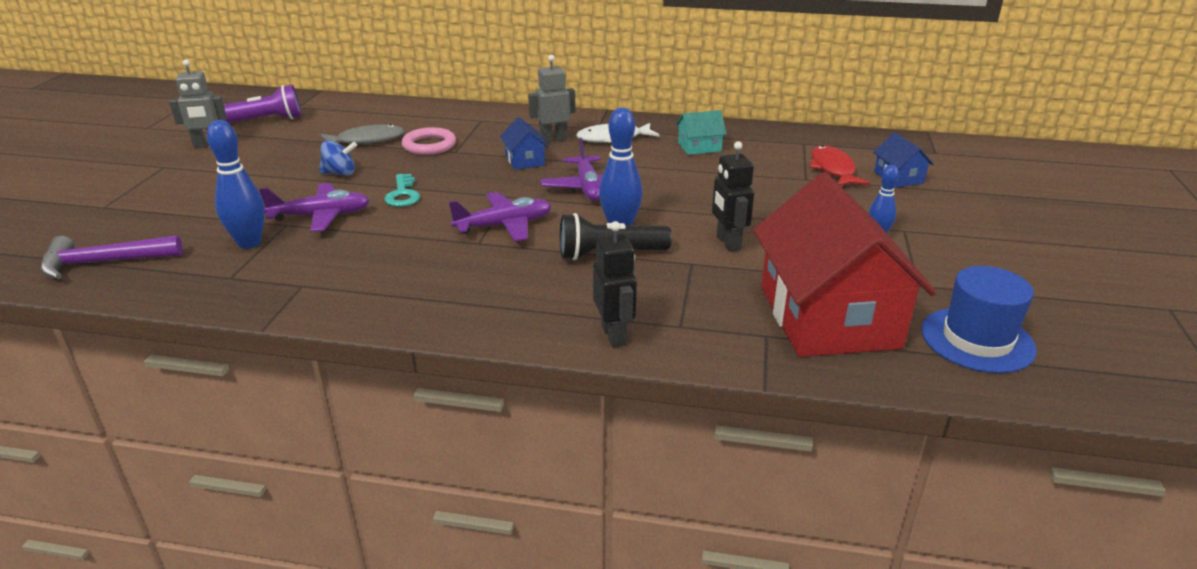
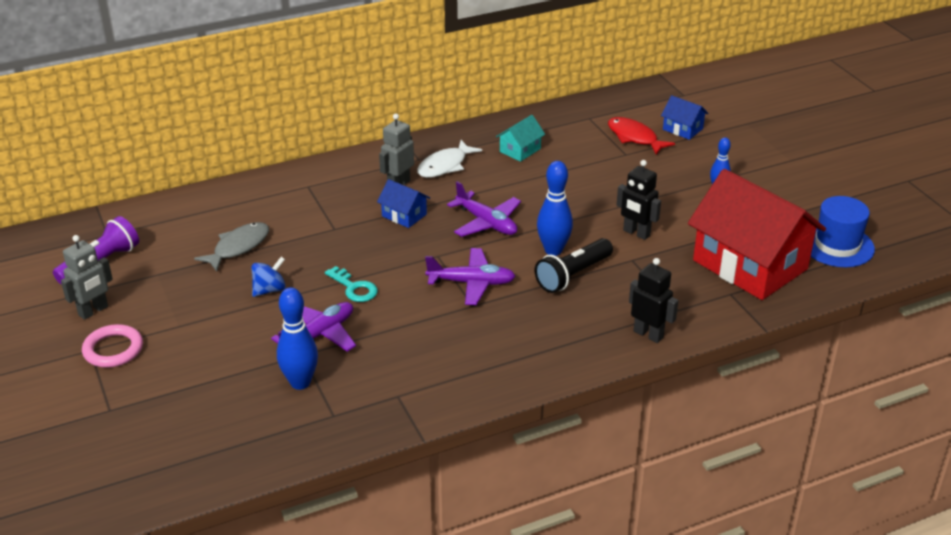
camera: 35 degrees left, 5 degrees up
purple hammer [40,235,183,279] -> none
pink ring [402,127,456,155] -> pink ring moved to [82,324,143,368]
purple plane [449,192,552,242] -> purple plane turned 60 degrees clockwise [425,248,516,305]

